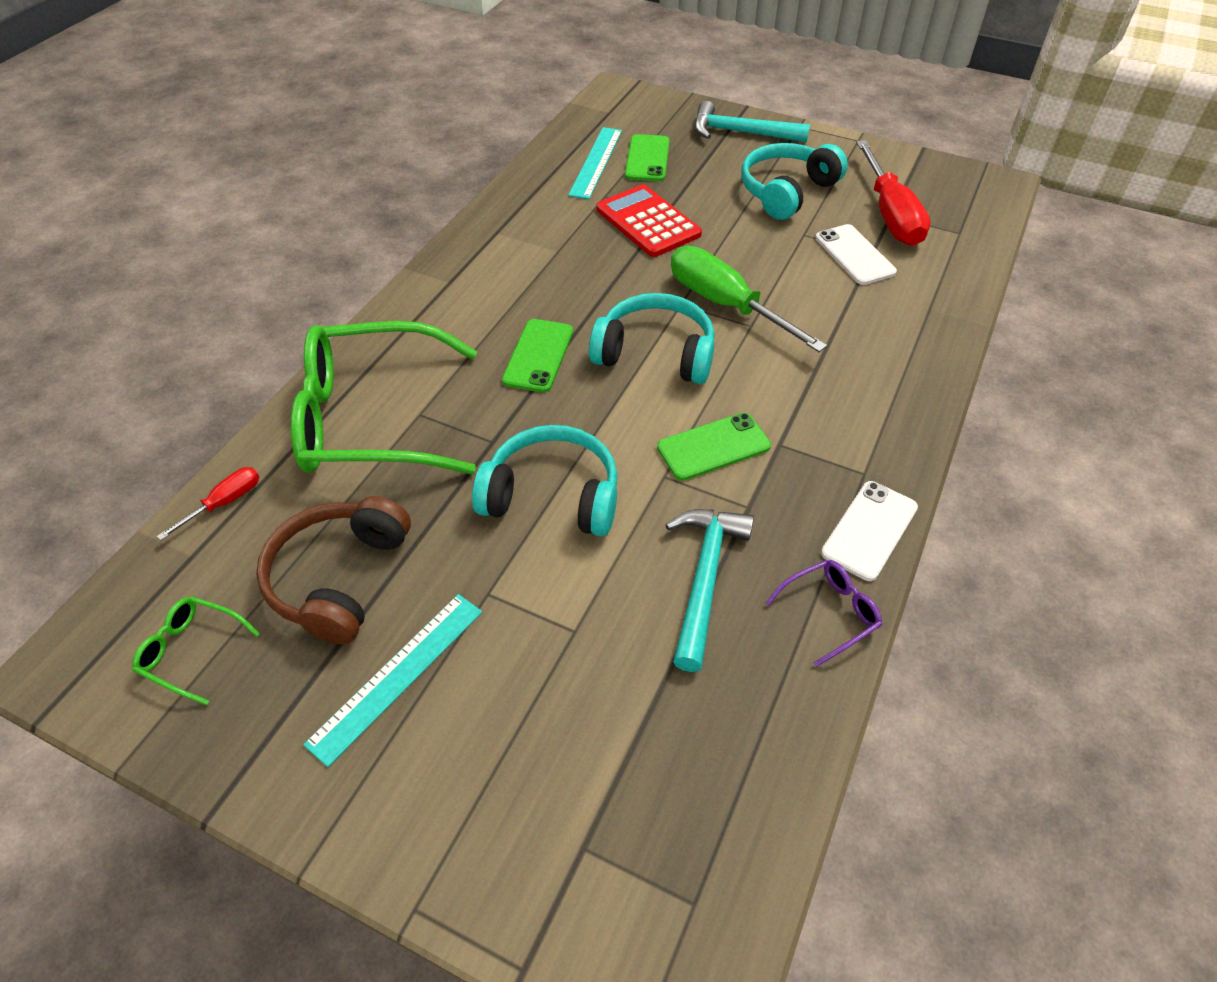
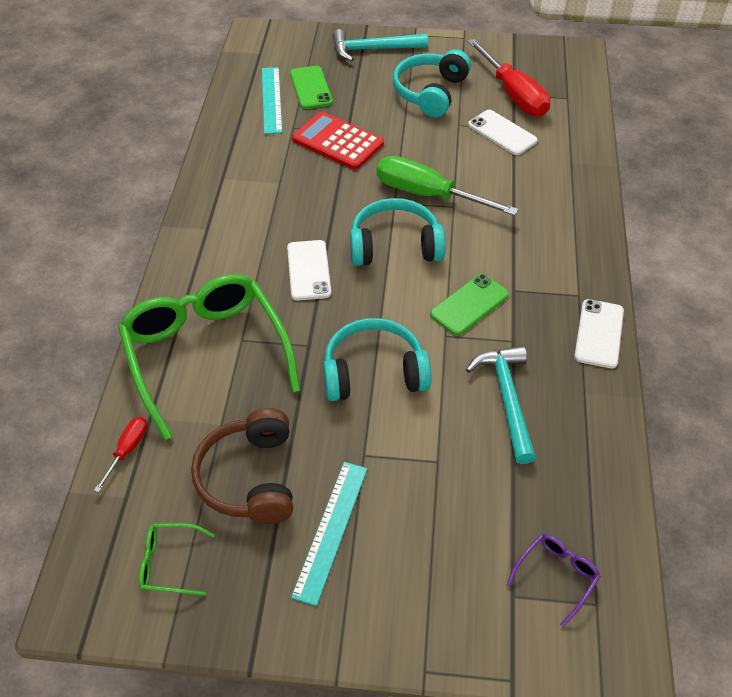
camera: 20 degrees left, 0 degrees up
green glasses [291,321,477,474] -> green glasses turned 90 degrees clockwise [118,274,300,440]
green phone [502,319,573,393] -> white phone [287,240,331,301]
purple glasses [765,560,882,667] -> purple glasses moved to [506,534,601,627]

